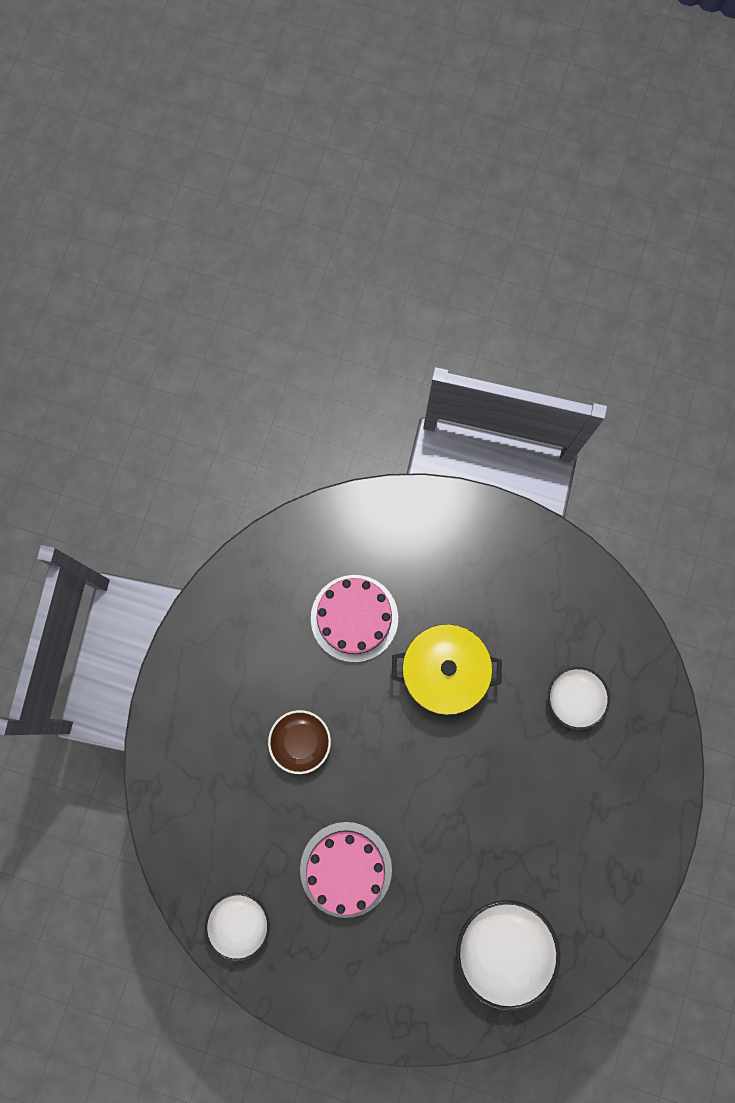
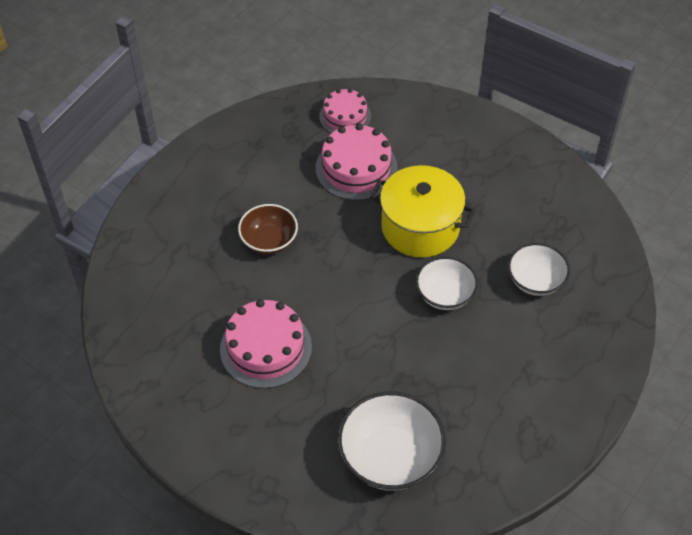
camera: 20 degrees right, 25 degrees down
white bowl [205,893,270,961] -> white bowl moved to [416,257,478,310]
none -> pink cake [319,89,371,133]

